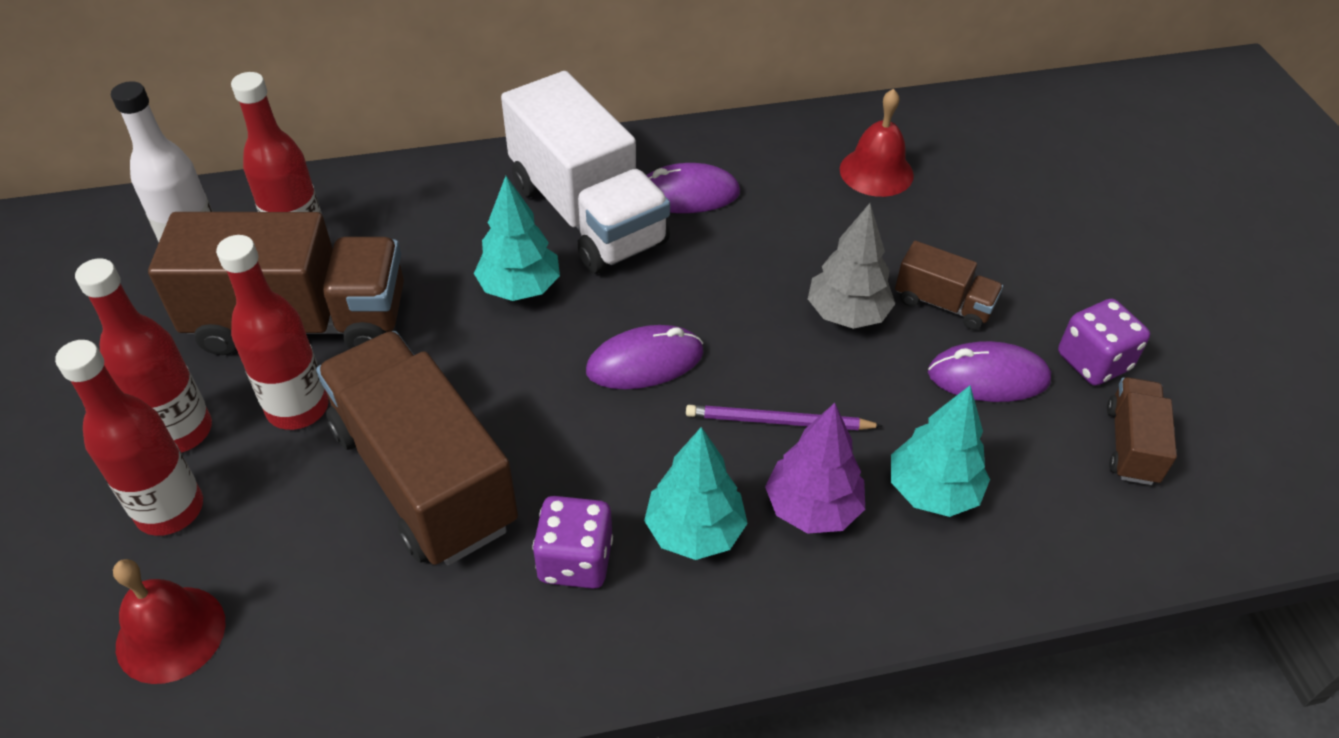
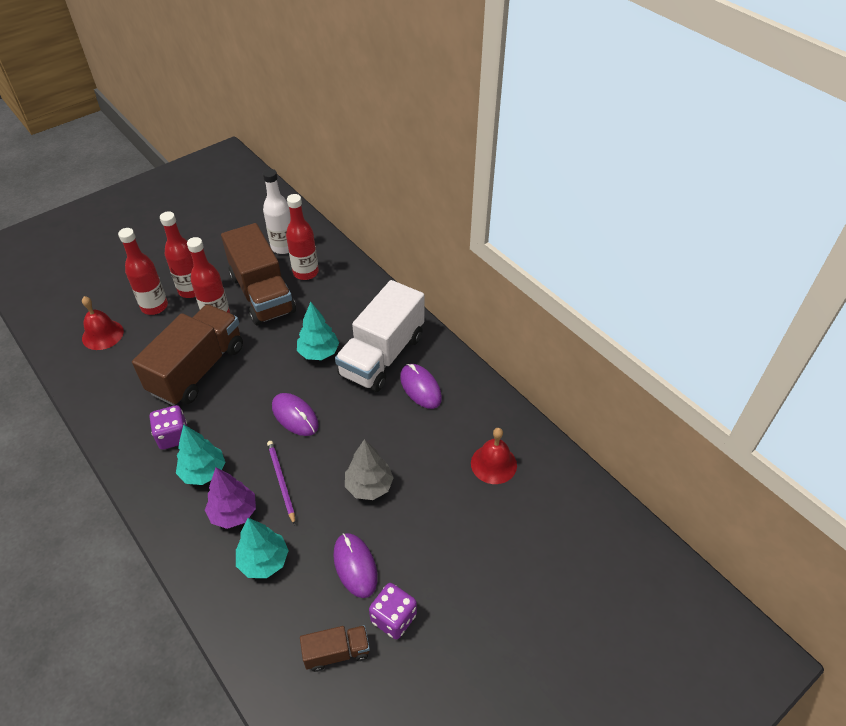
camera: 65 degrees right, 0 degrees up
brown truck [895,241,1003,330] -> none

